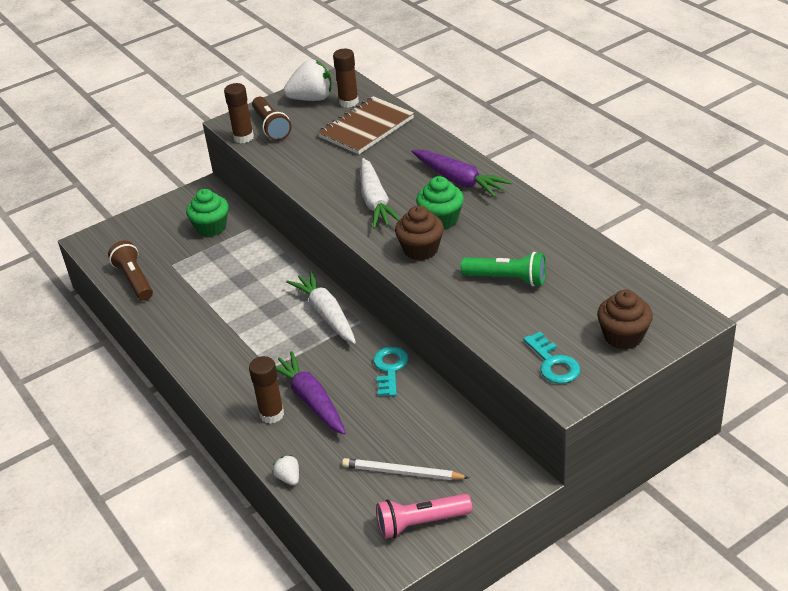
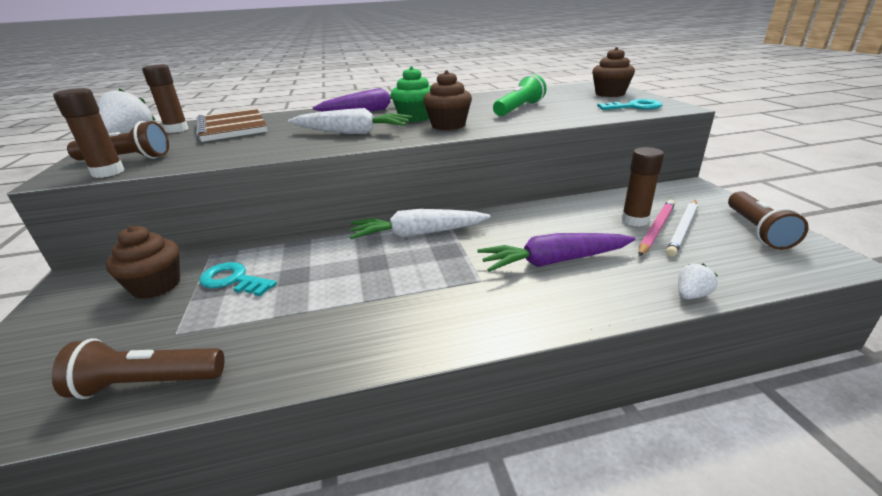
camera: 70 degrees left, 10 degrees down
green cupcake [186,189,229,237] -> brown cupcake [106,226,180,299]
brown glue stick [249,356,284,424] -> brown glue stick moved to [621,147,664,227]
white strawberry [273,455,299,485] -> white strawberry turned 150 degrees clockwise [678,264,718,299]
turquoise key [373,347,408,396] -> turquoise key moved to [199,262,277,296]
pink flashlight [376,494,472,539] -> brown flashlight [728,191,809,250]
none -> pink pencil [638,199,675,256]

